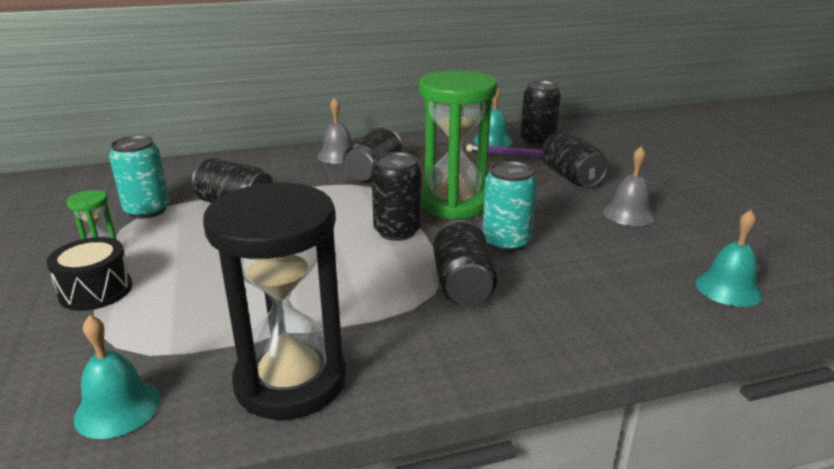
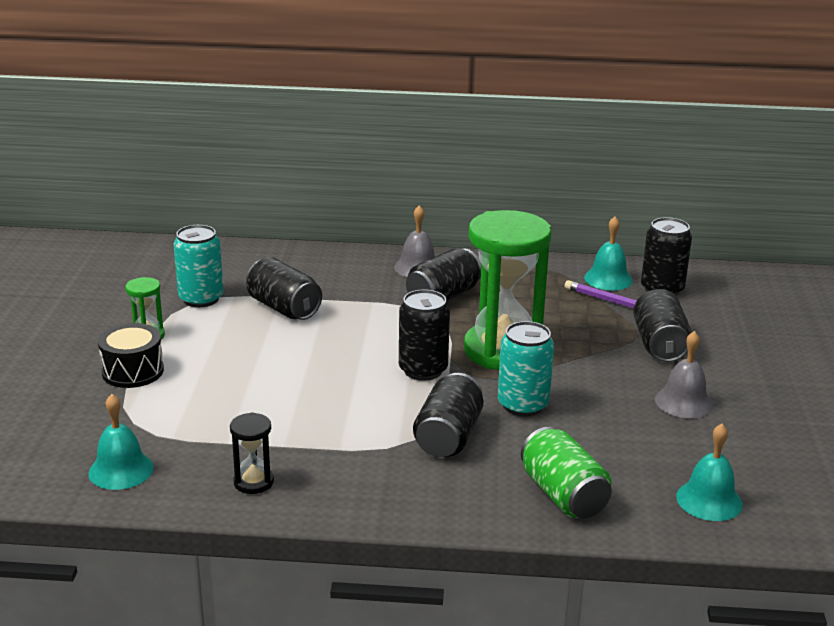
camera: 20 degrees right, 0 degrees up
black hourglass [203,183,346,420] -> black hourglass [230,412,274,494], size x0.43
none -> green can [521,427,612,518]

